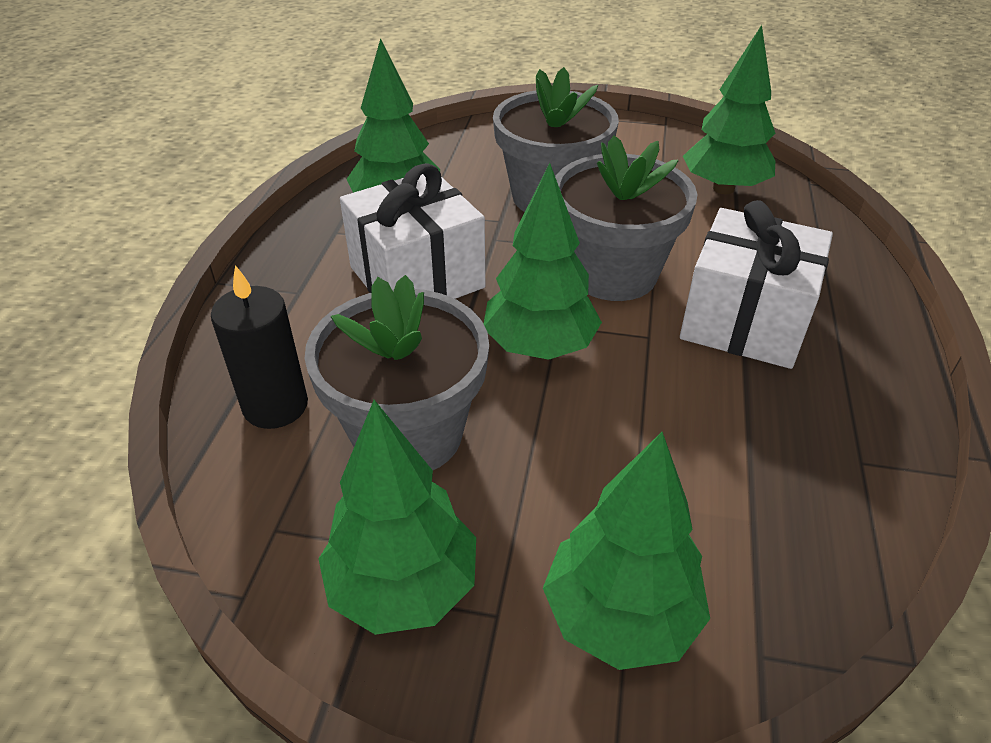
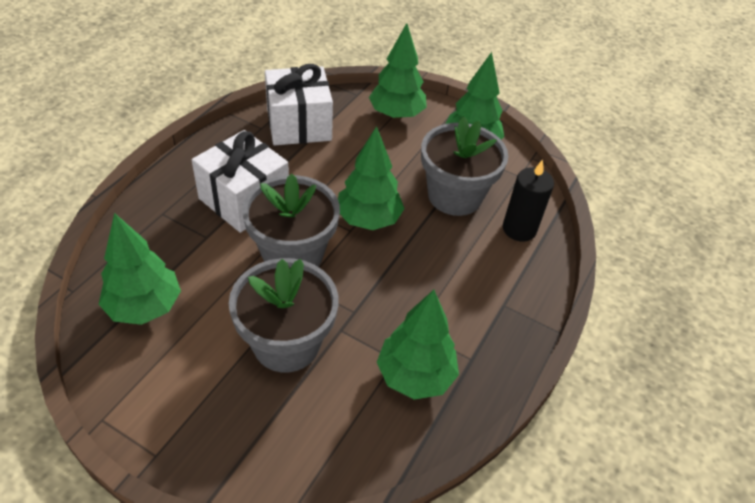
camera: 165 degrees left, 5 degrees up
white gift [340,163,485,299] -> white gift moved to [265,64,333,145]

